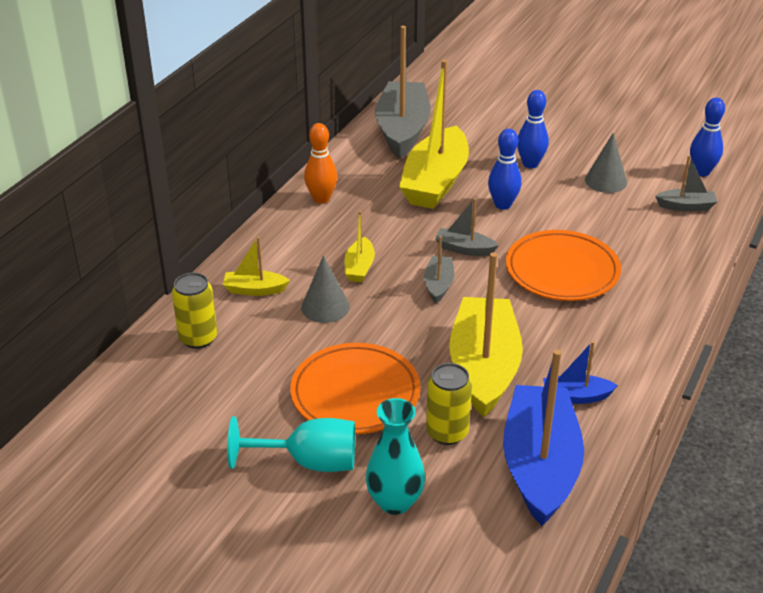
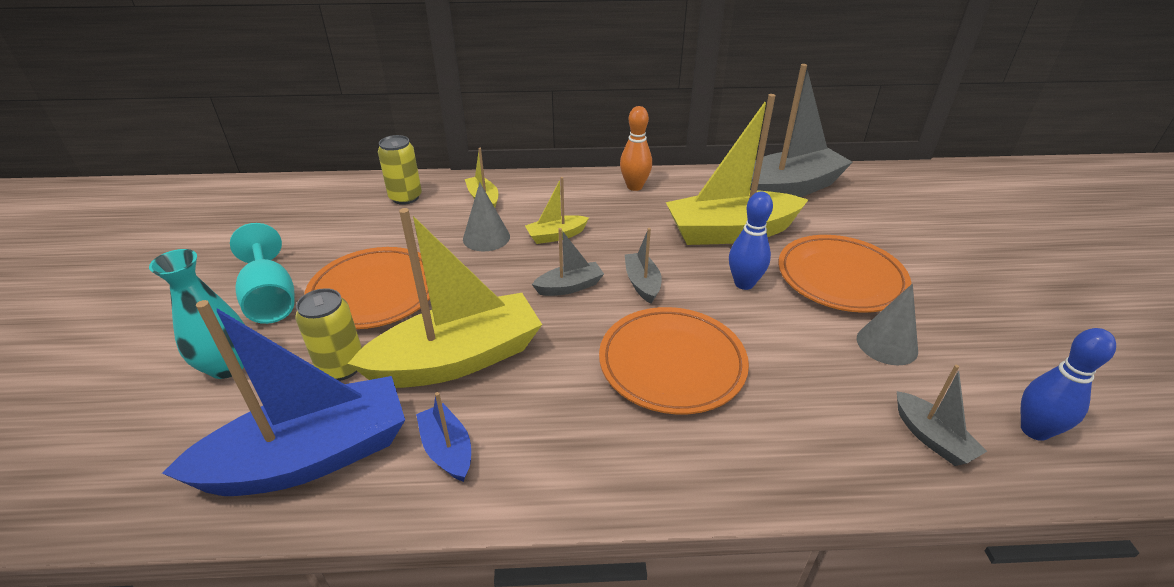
camera: 60 degrees right, 0 degrees up
blue bowling pin [517,90,549,168] -> orange plate [778,235,911,313]

